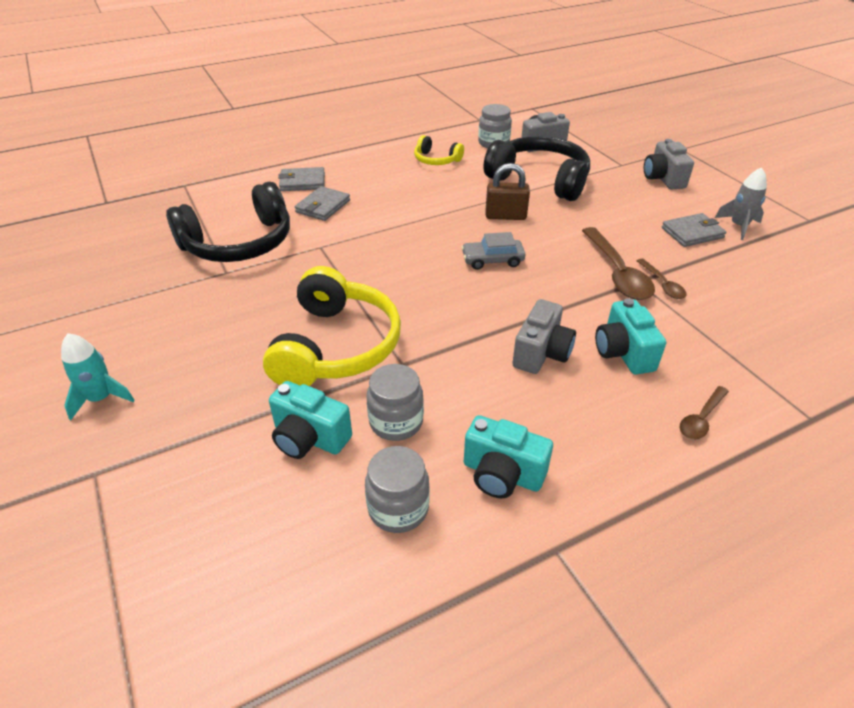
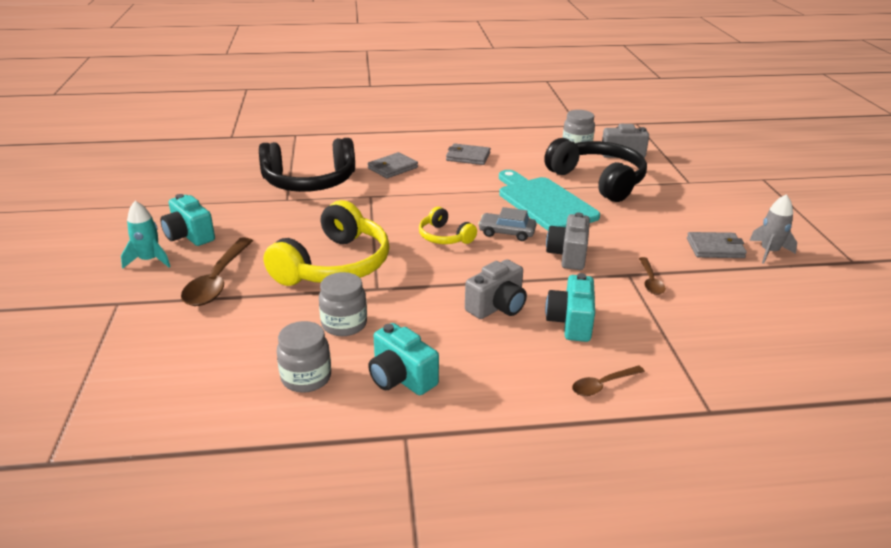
camera: 20 degrees right, 10 degrees down
turquoise camera [269,381,352,459] -> turquoise camera moved to [160,194,215,246]
grey wallet [278,167,325,191] -> grey wallet moved to [446,143,491,165]
yellow headphones [414,135,464,165] -> yellow headphones moved to [419,207,477,244]
brown padlock [486,163,530,220] -> turquoise cutting board [499,170,600,230]
brown spoon [582,227,655,300] -> brown spoon moved to [181,237,253,306]
grey camera [644,139,694,190] -> grey camera moved to [546,212,590,270]

